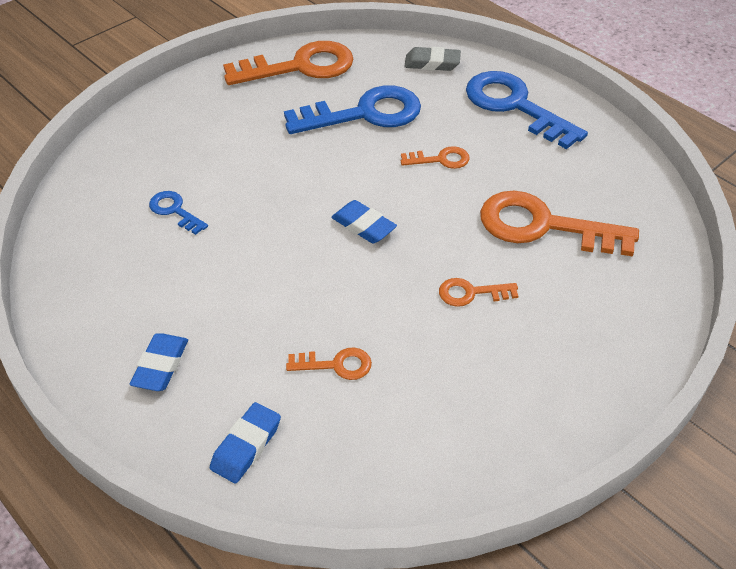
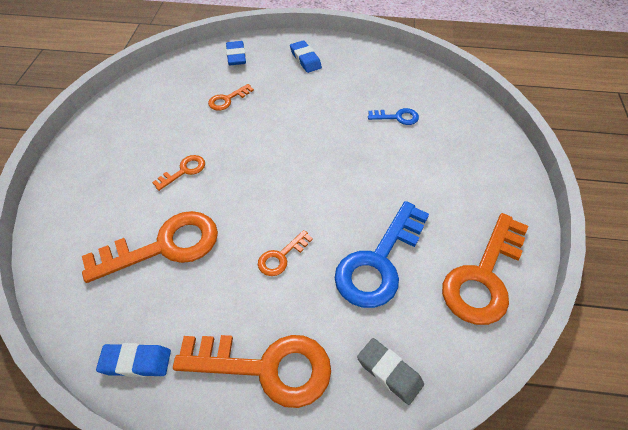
camera: 140 degrees right, 5 degrees up
blue eraser [331,200,397,244] -> blue eraser moved to [96,343,171,377]
grey eraser [404,47,461,71] -> grey eraser turned 75 degrees clockwise [357,338,424,405]
blue key [466,71,588,149] -> orange key [173,335,331,408]

